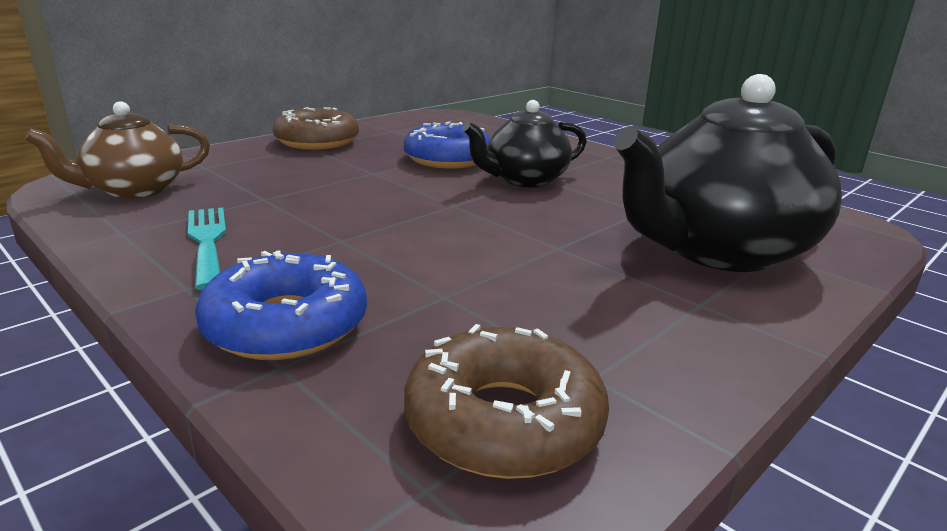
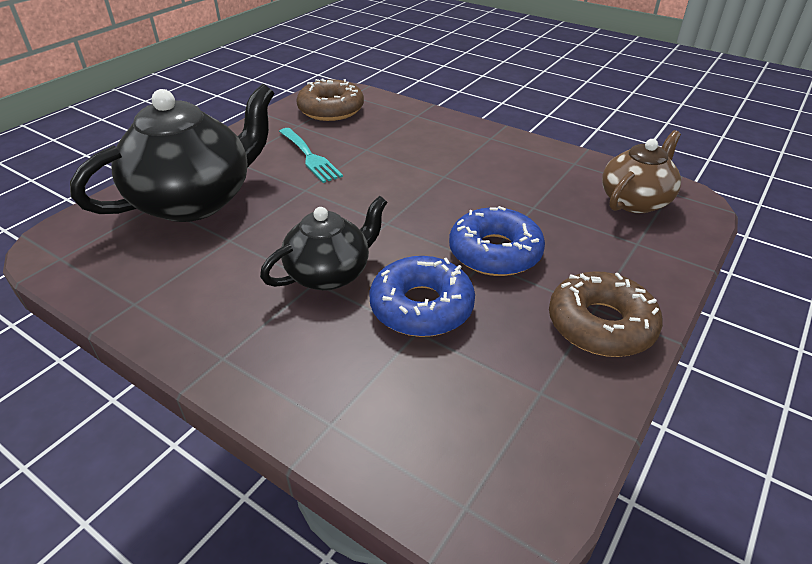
camera: 170 degrees right, 15 degrees up
turquoise fork [188,207,226,290] -> turquoise fork moved to [279,128,343,183]
blue donut [195,251,367,360] -> blue donut moved to [449,206,545,276]

